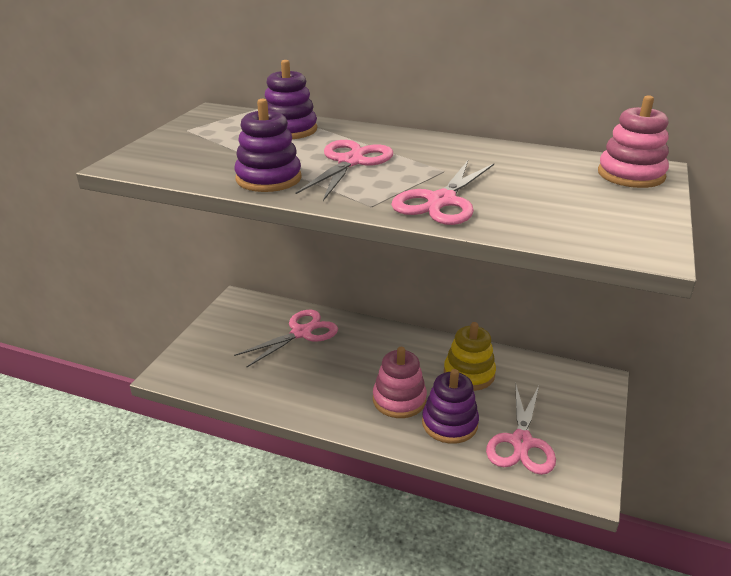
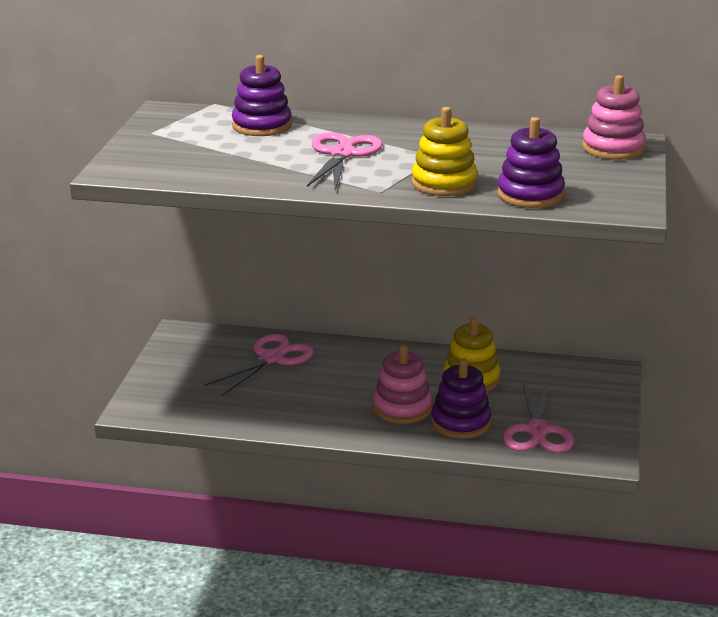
camera: 10 degrees left, 5 degrees down
purple stacking toy [234,99,301,192] -> purple stacking toy moved to [497,117,565,208]
pink scissors [391,161,494,225] -> yellow stacking toy [411,107,477,196]

